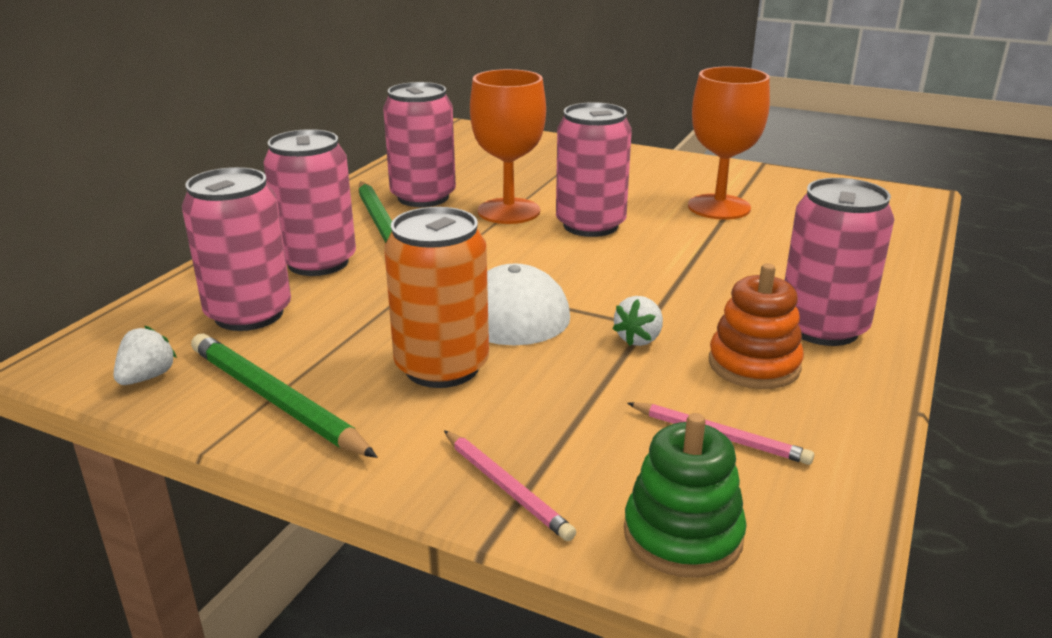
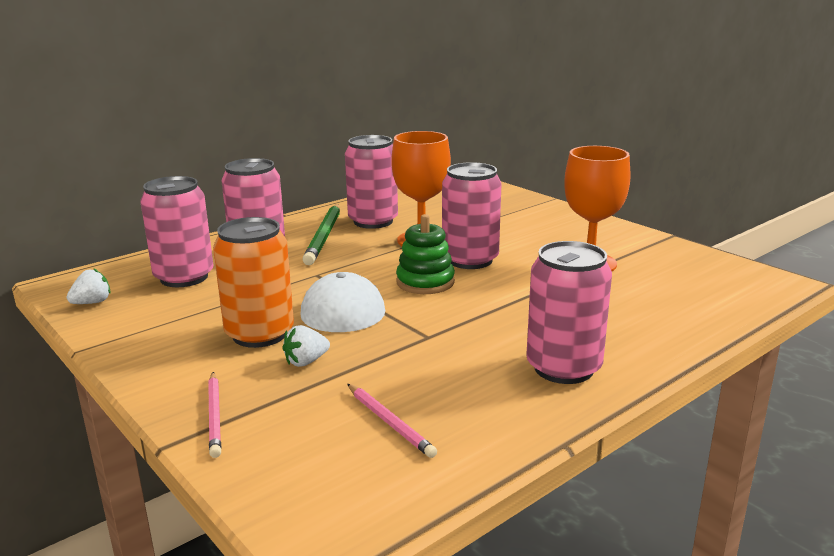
camera: 25 degrees right, 5 degrees down
green pencil [191,333,377,458] -> none
white strawberry [613,296,663,346] -> white strawberry moved to [282,325,330,367]
green stacking toy [624,413,747,578] -> green stacking toy moved to [396,214,455,294]
orange stacking toy [709,263,804,389] -> none

